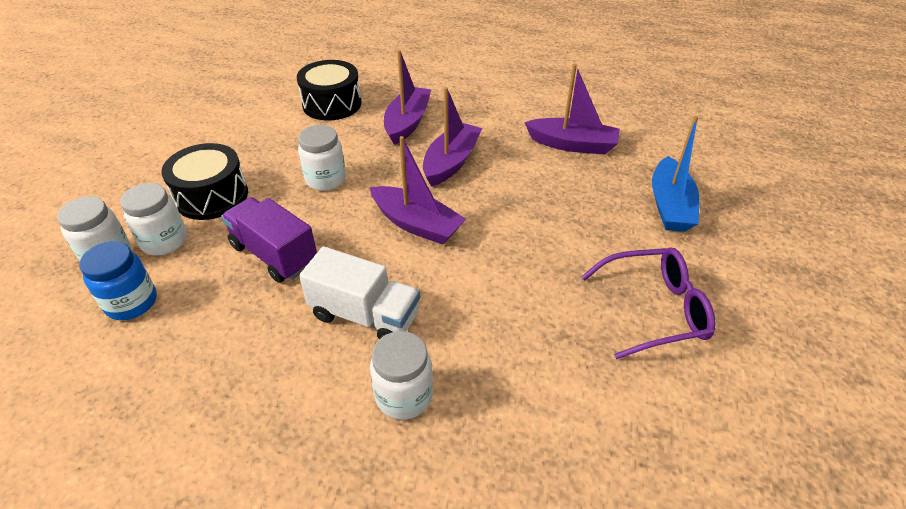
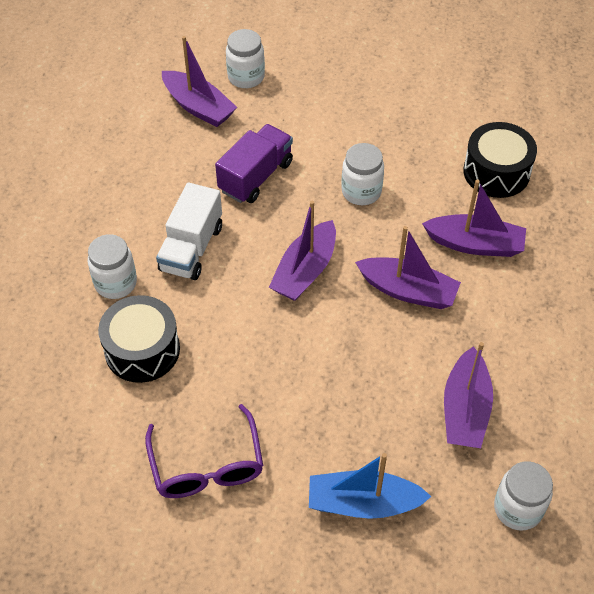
camera: 85 degrees right, 10 degrees up
blue jar [79,241,157,320] -> purple boat [162,36,237,127]
white jar [120,183,187,255] -> white jar moved to [494,461,553,531]
black drum [161,143,248,220] -> black drum moved to [98,295,180,383]

